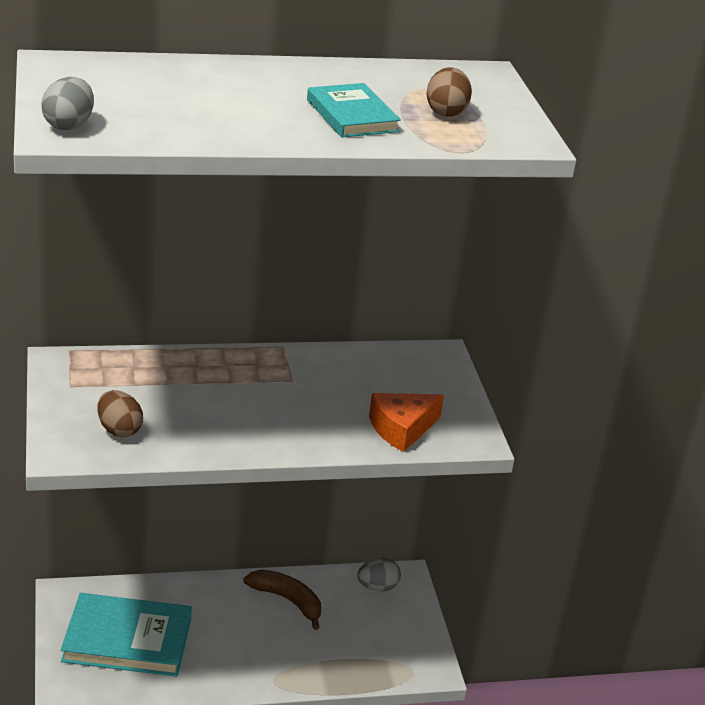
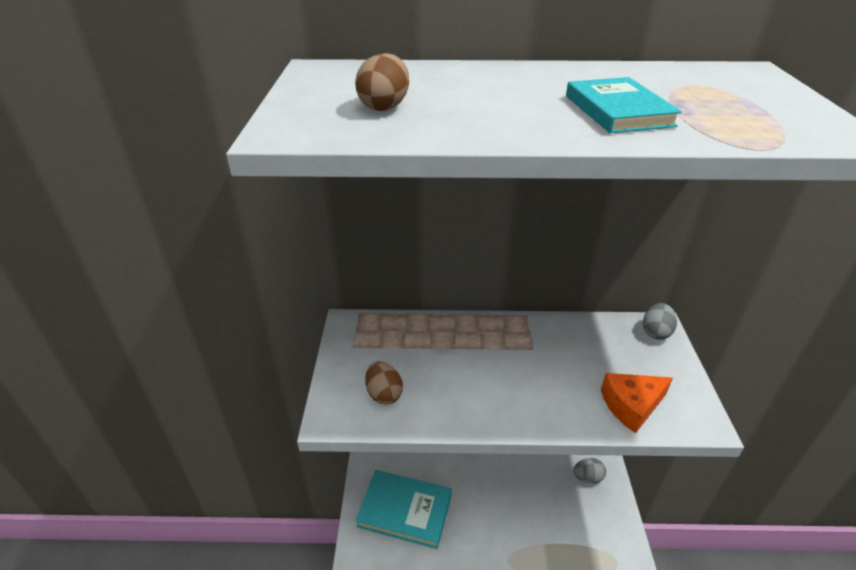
camera: 15 degrees right, 5 degrees up
grey egg [41,77,94,130] -> grey egg moved to [643,303,677,340]
brown banana [243,570,321,630] -> none
brown egg [426,67,472,117] -> brown egg moved to [355,53,409,111]

